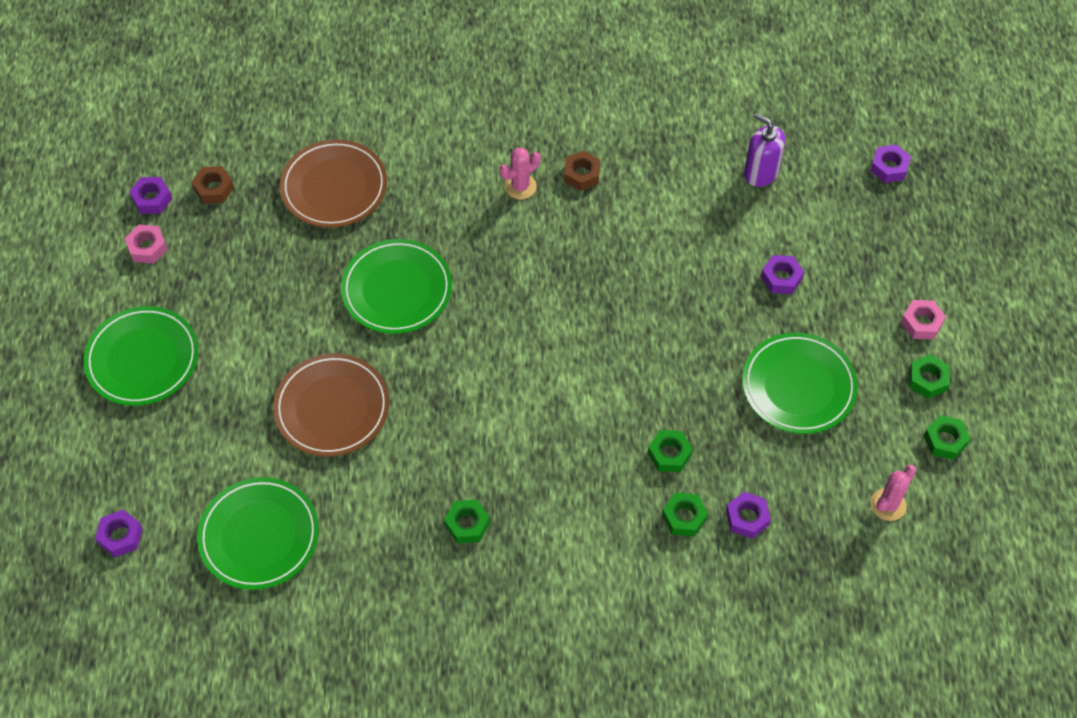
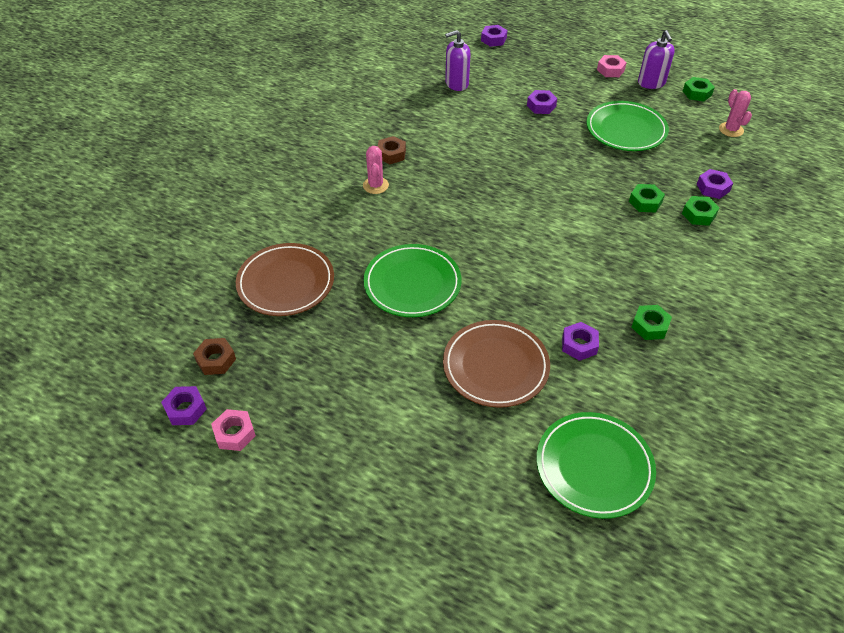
camera: 60 degrees left, 10 degrees down
green plate [83,306,198,406] -> none
purple nut [95,510,143,557] -> purple nut moved to [562,322,599,361]
green nut [909,354,950,399] -> purple soap dispenser [638,30,675,89]

